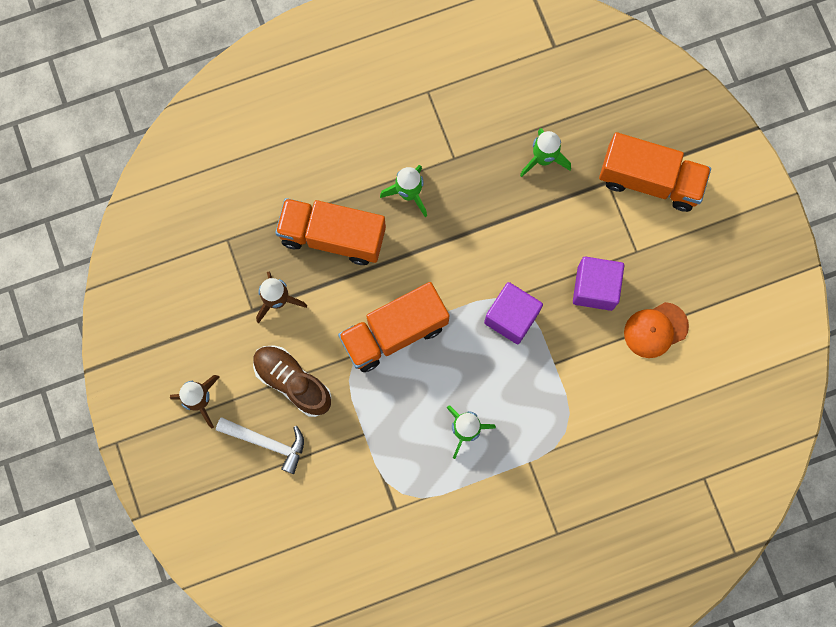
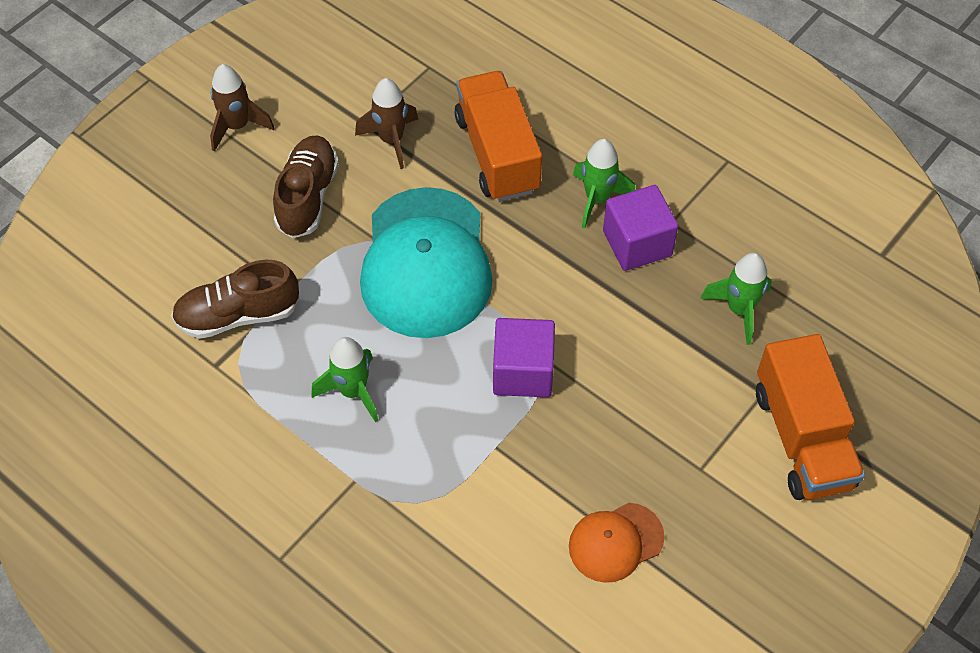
camera: 60 degrees right, 20 degrees down
white hammer [216,417,304,474] -> none
orange truck [338,282,449,372] -> turquoise cap [360,187,493,338]
purple cube [573,256,624,311] -> purple cube moved to [603,185,678,271]
orange cap [624,302,689,358] -> orange cap turned 60 degrees counterclockwise [569,503,665,583]
none -> brown shoe [171,260,299,339]

